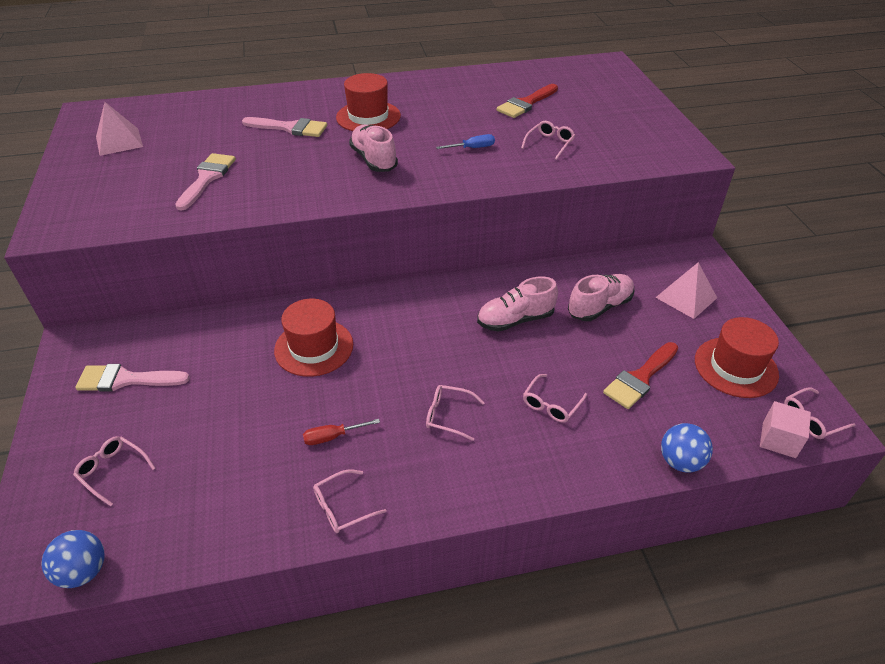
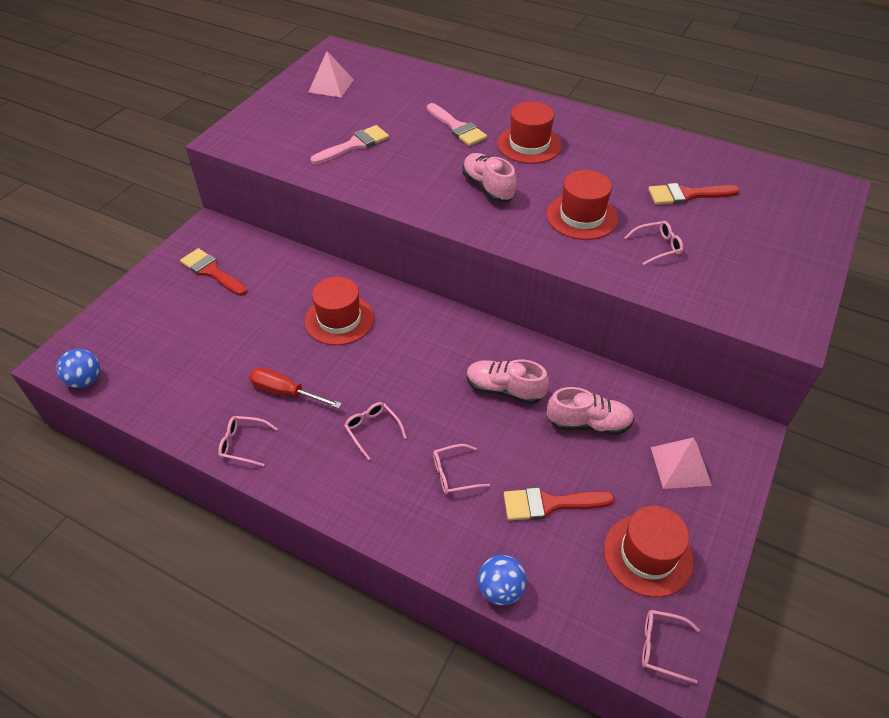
camera: 40 degrees right, 5 degrees up
pink glasses [73,436,155,506] -> none
pink brush [75,364,190,392] -> red brush [180,248,247,296]
red screwdriver [303,419,380,445] -> red screwdriver [249,367,342,408], size x1.54
pink shoe [349,125,398,172] -> pink shoe turned 45 degrees counterclockwise [462,153,516,202]
blue screwdriver [436,134,495,149] -> red hat [546,170,618,240]
pink cube [760,401,811,458] -> none

